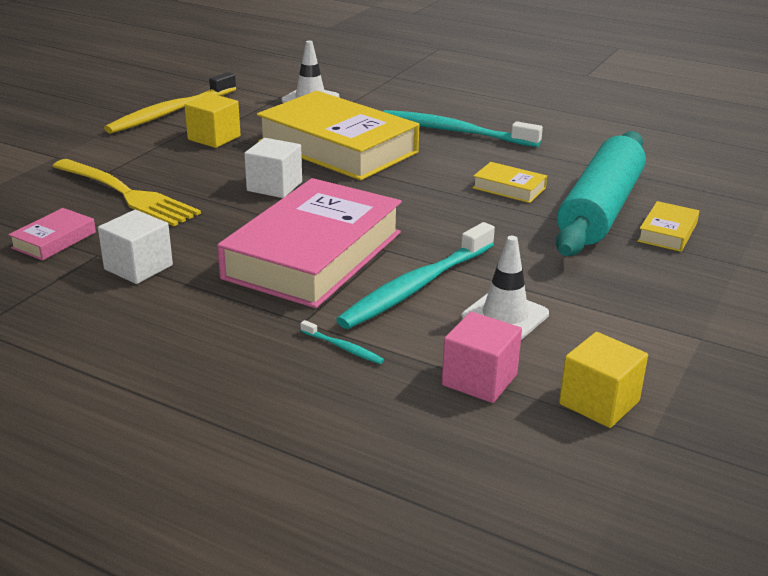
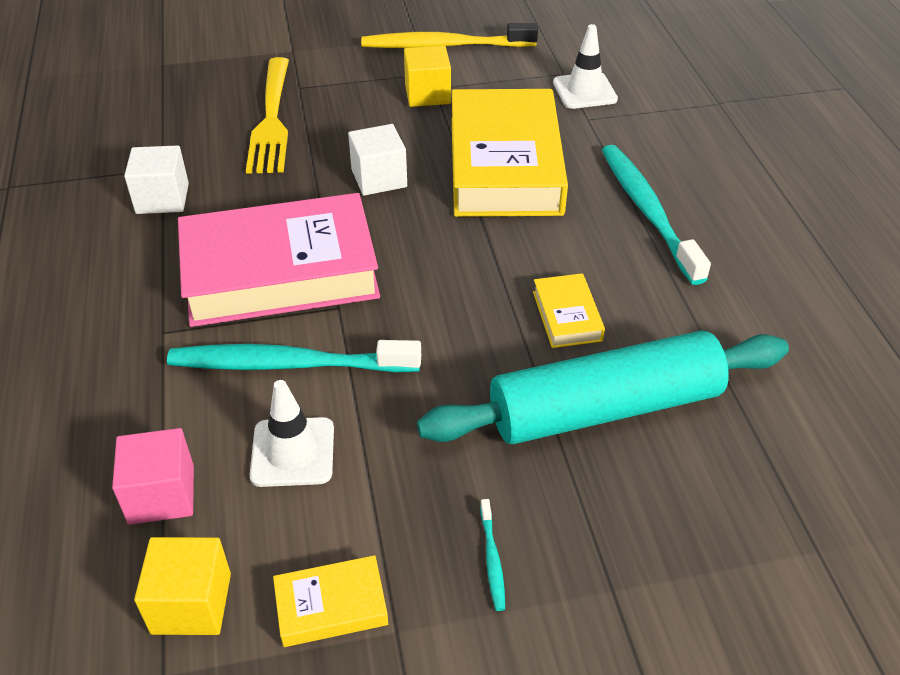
camera: 50 degrees right, 15 degrees up
pink book [8,208,96,261] -> none
turquoise toothbrush [300,320,384,364] -> turquoise toothbrush moved to [480,499,505,611]
yellow book [638,201,699,252] -> yellow book moved to [273,555,388,647]

